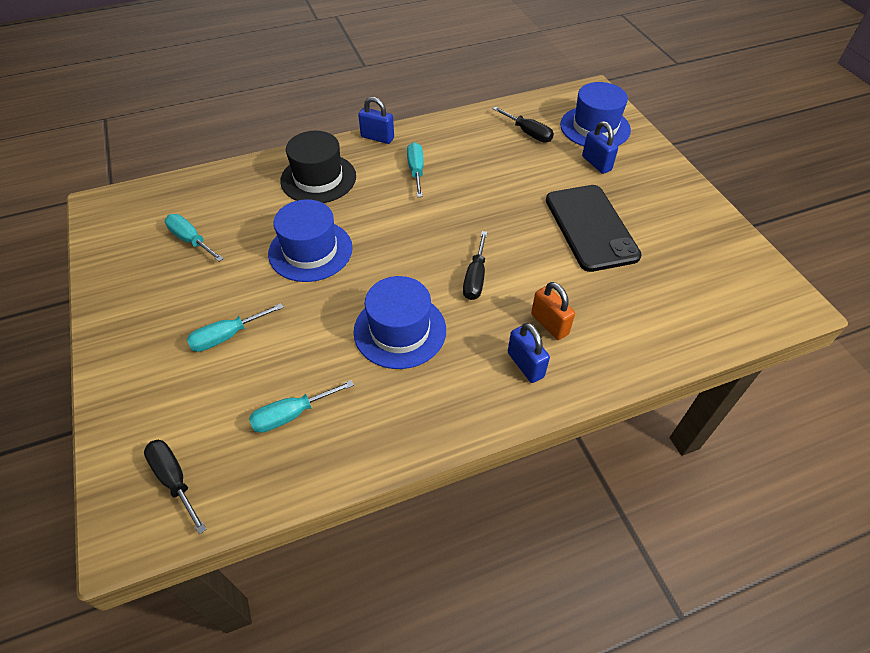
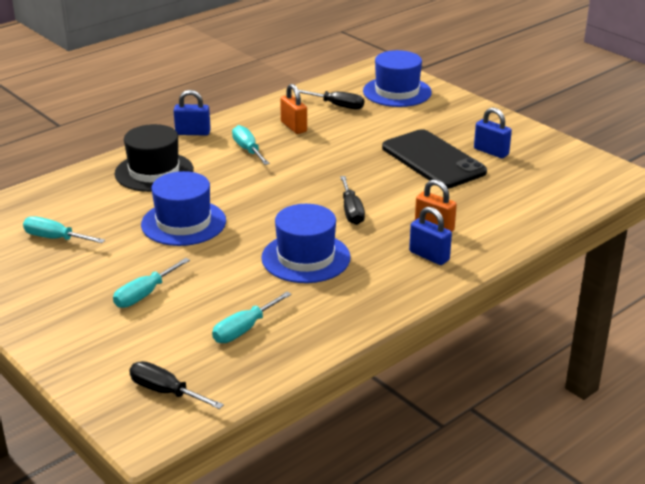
camera: 20 degrees left, 20 degrees down
blue padlock [582,121,618,174] -> blue padlock moved to [474,108,512,158]
none -> orange padlock [280,84,307,134]

